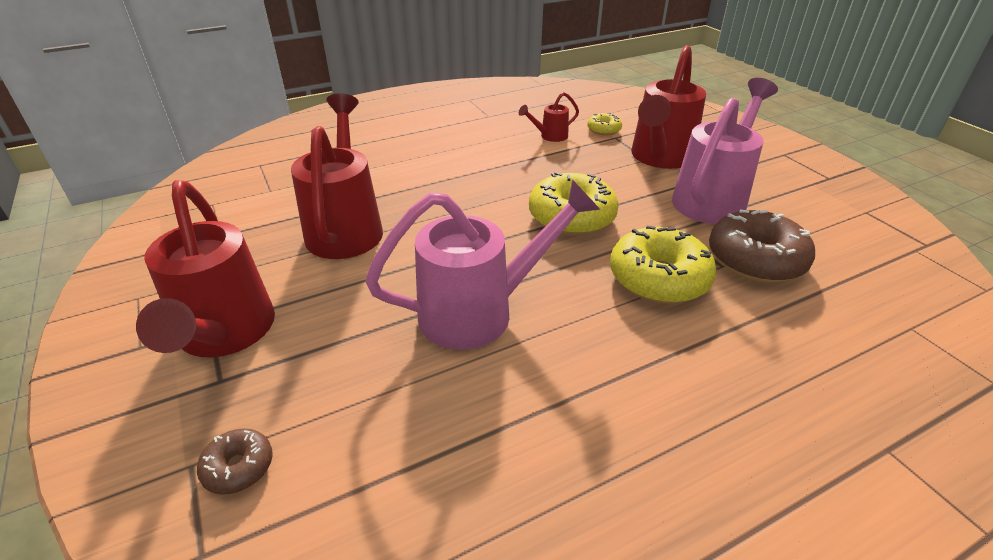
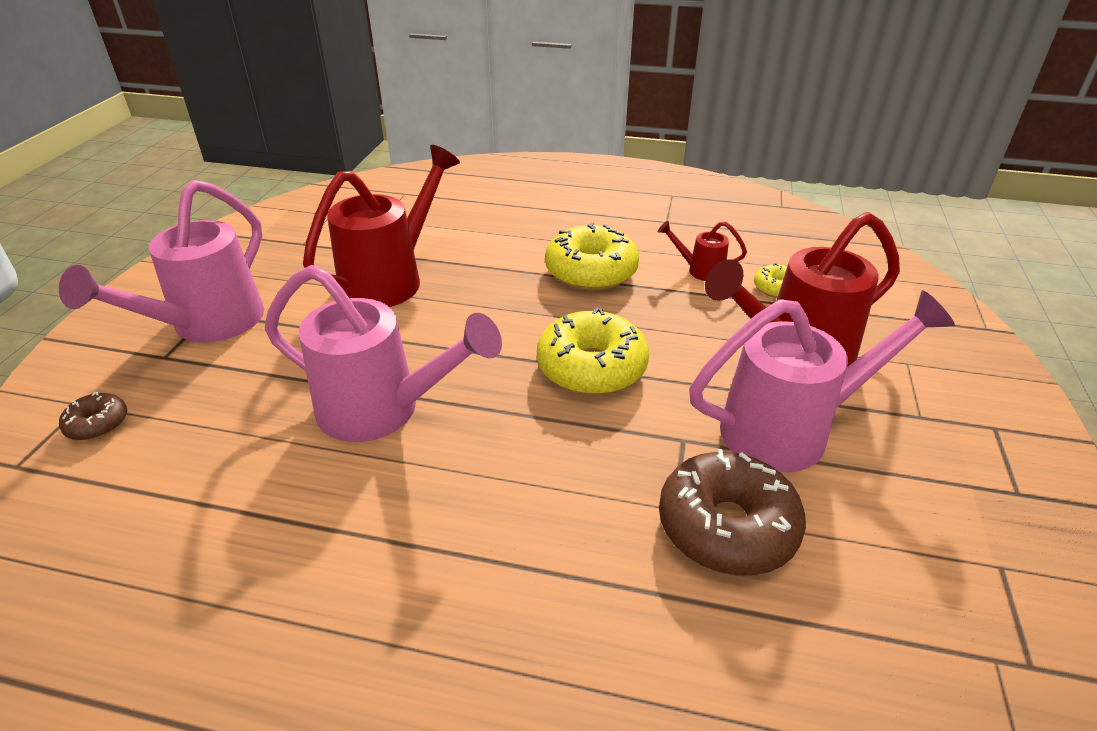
camera: 40 degrees right, 0 degrees up
red watering can [136,180,275,358] -> pink watering can [59,180,264,342]
yellow donut [610,226,716,304] -> yellow donut moved to [545,222,639,291]

